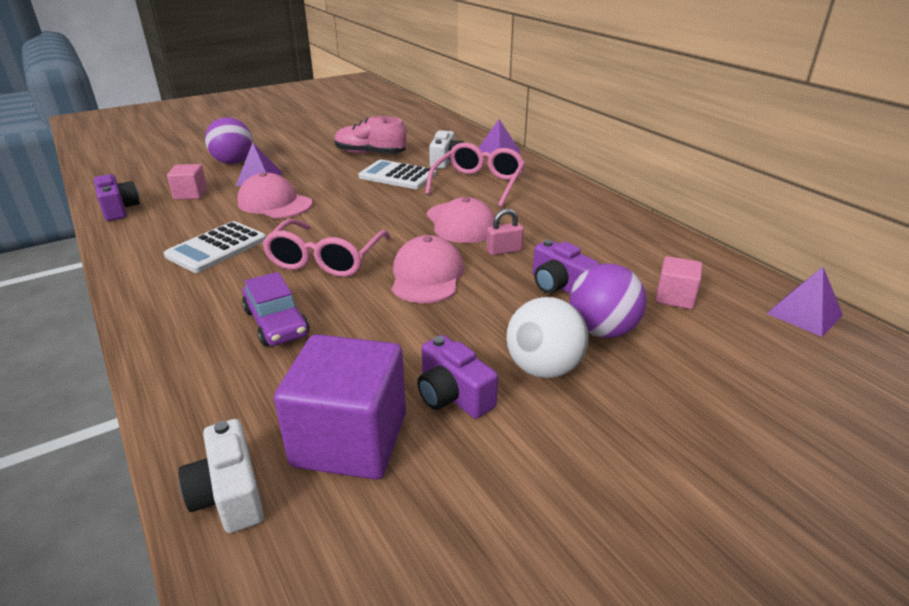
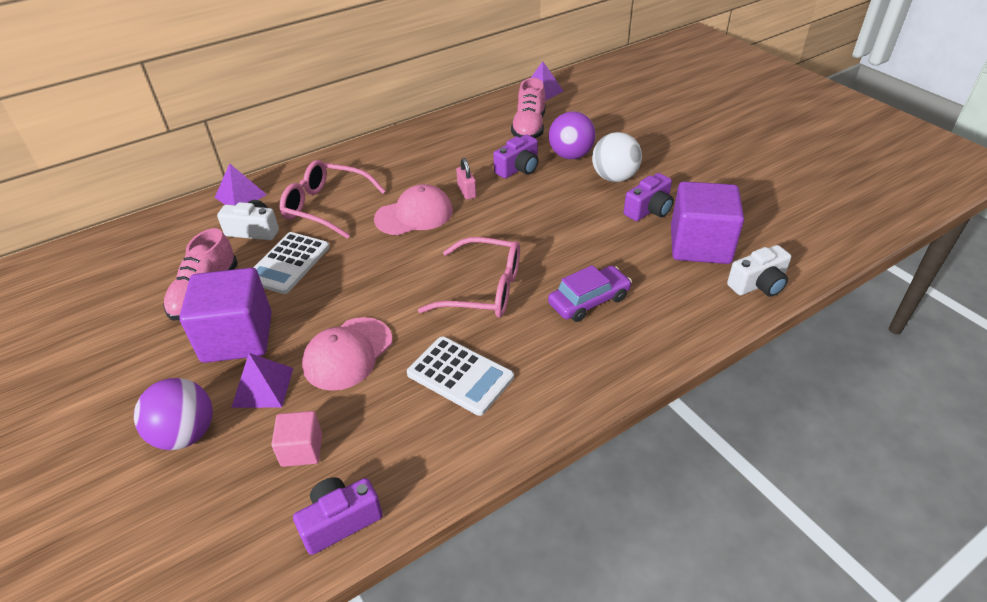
camera: 90 degrees left, 10 degrees up
pink cap [392,235,464,303] -> none
pink cube [655,256,703,309] -> pink shoe [511,78,546,138]
none -> purple cube [179,268,272,363]

